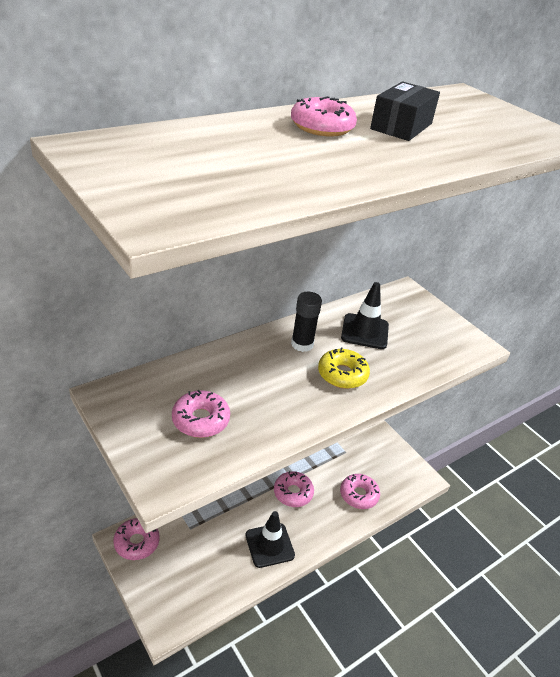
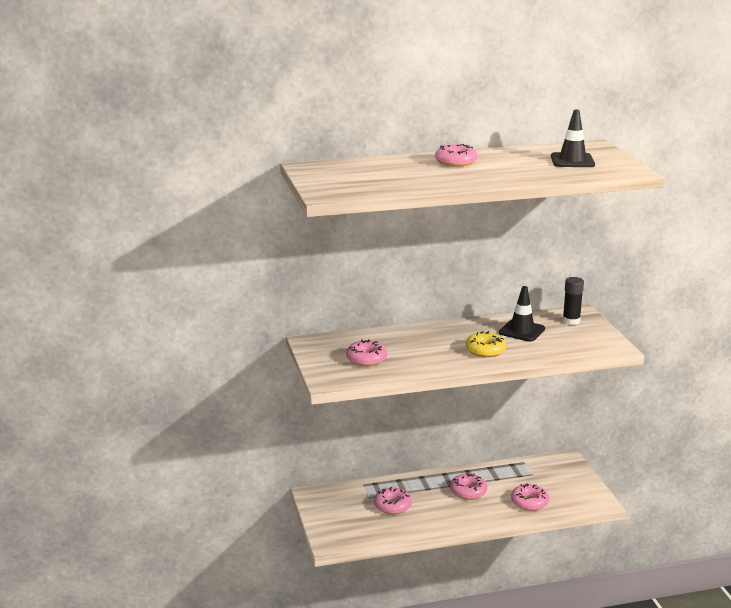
camera: 25 degrees right, 15 degrees down
pink donut [113,518,159,560] -> pink donut moved to [374,487,412,514]
black traffic cone [246,511,295,568] -> black traffic cone moved to [551,110,595,167]
black glue stick [291,292,322,352] -> black glue stick moved to [563,277,584,325]
black box [370,81,440,141] -> none

